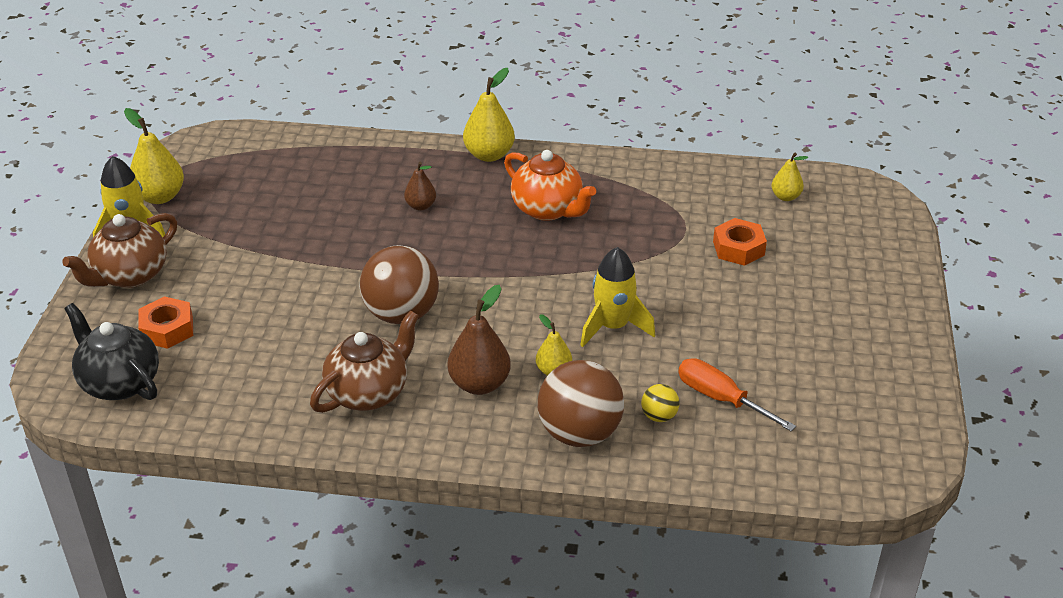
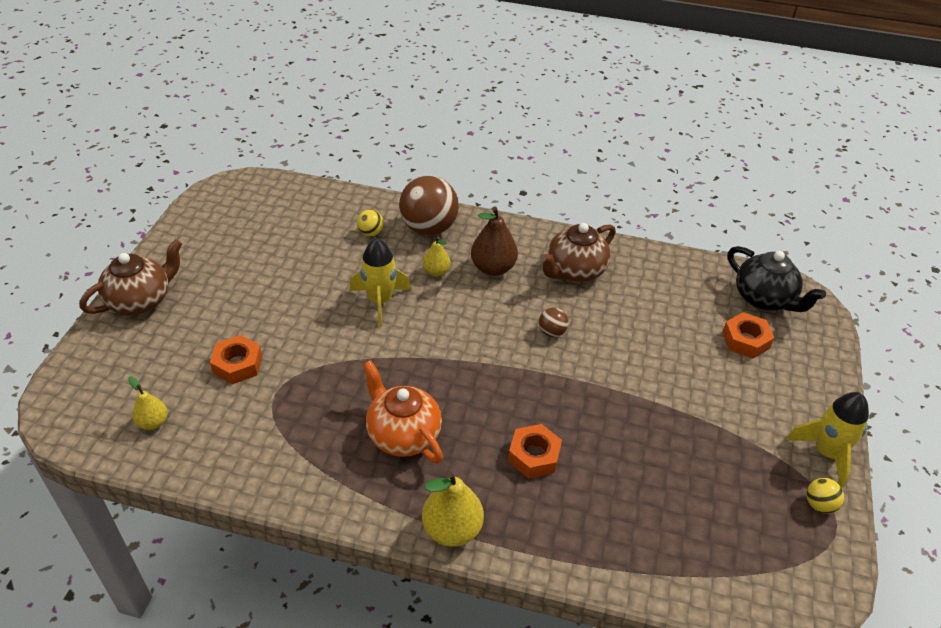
camera: 175 degrees left, 5 degrees up
brown teapot [62,213,177,288] -> brown teapot moved to [80,239,182,315]
yellow pear [124,108,184,204] -> yellow ball [806,478,844,514]
brown ball [360,245,439,324] -> brown ball [539,308,569,337], size x0.45
brown pear [404,162,436,211] -> orange nut [508,424,562,478]
orange screwdriver [678,358,796,431] -> none

